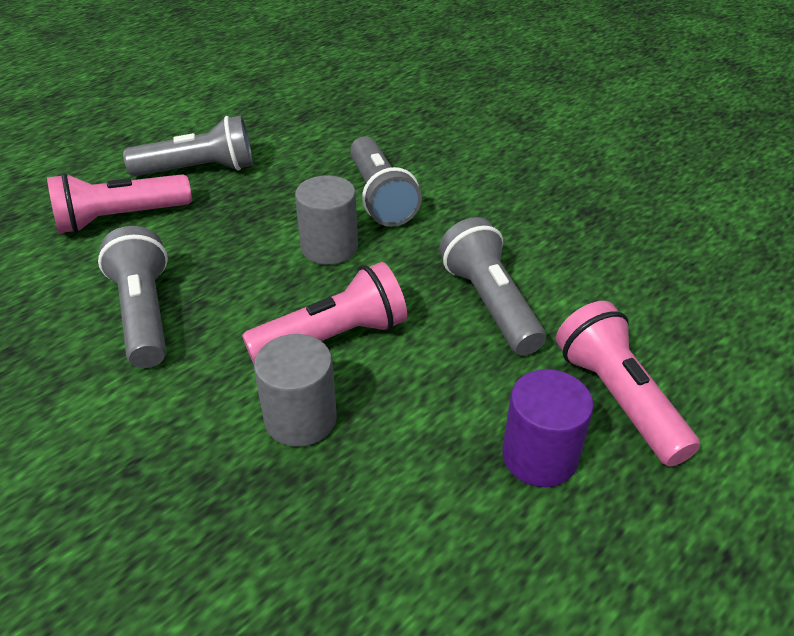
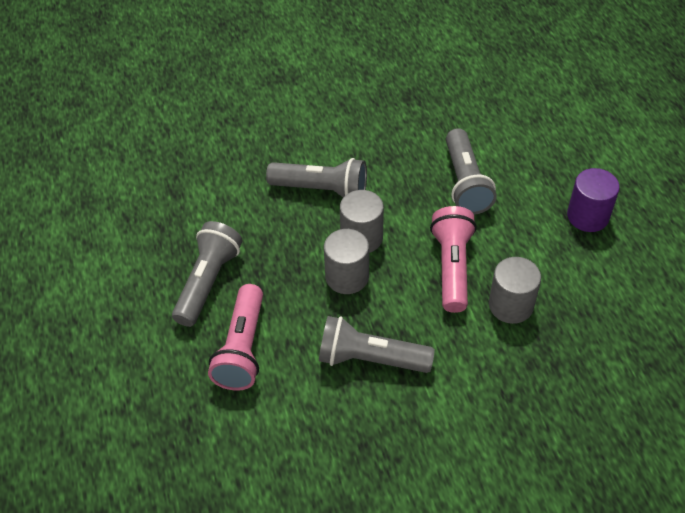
camera: 60 degrees left, 10 degrees up
grey flashlight [439,217,546,356] -> grey flashlight turned 105 degrees counterclockwise [446,128,497,215]
pink flashlight [556,301,700,467] -> none
none -> grey cylinder [324,229,369,294]

